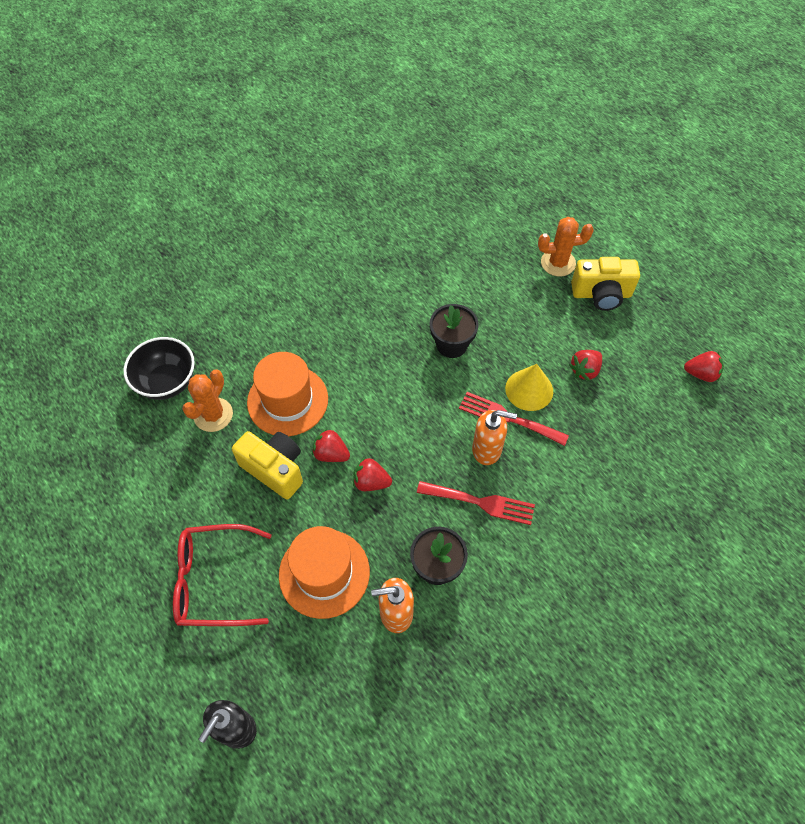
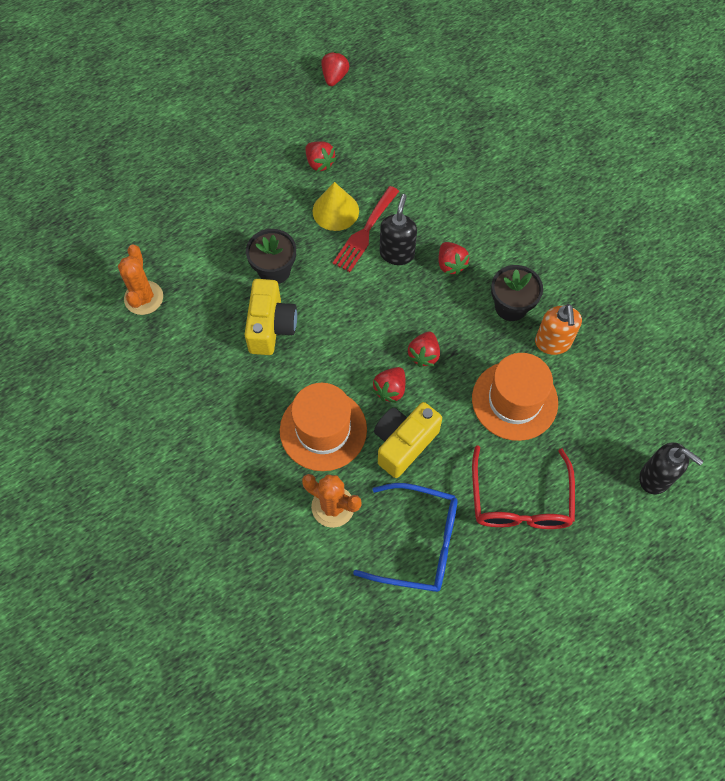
camera: 85 degrees left, 5 degrees up
black bowl [123,337,195,400] -> none
red fork [417,481,535,525] -> red strawberry [439,242,469,275]
orange soap dispenser [472,410,517,465] -> black soap dispenser [380,194,417,265]
orange cactus [538,217,594,276] -> orange cactus moved to [118,245,163,315]
yellow camera [571,257,640,311] -> yellow camera moved to [244,279,297,355]
none -> blue glasses [353,483,458,592]

